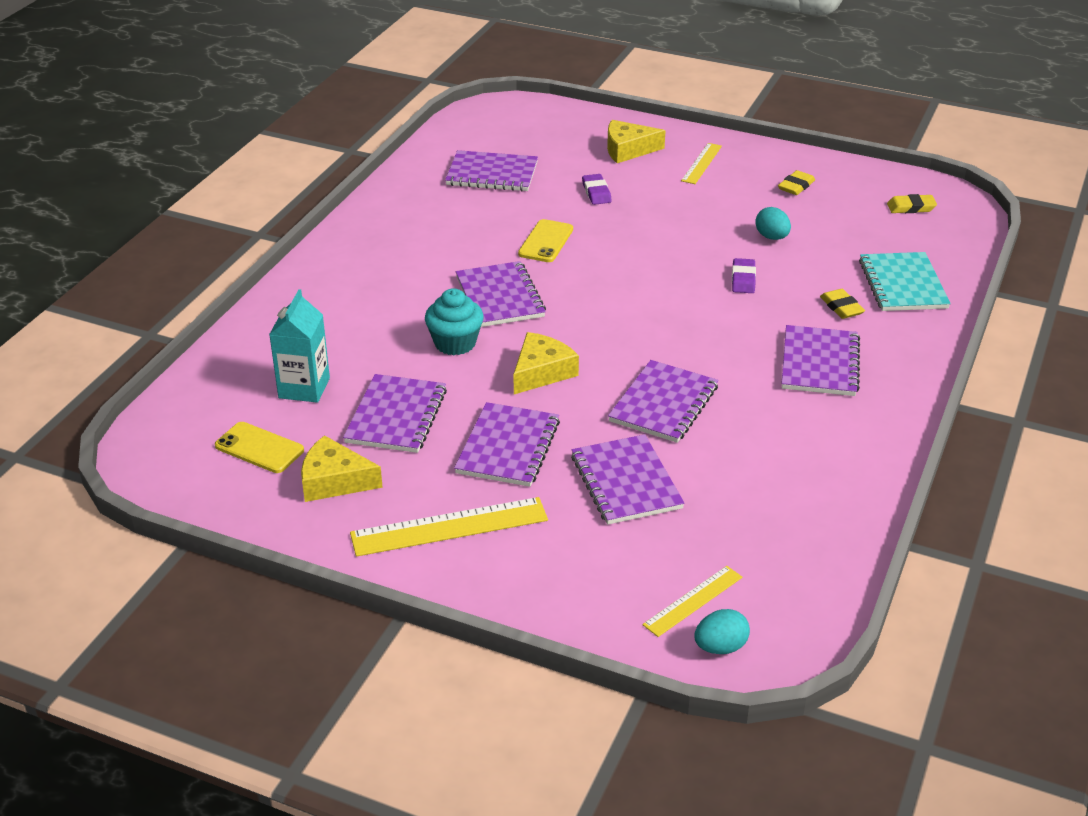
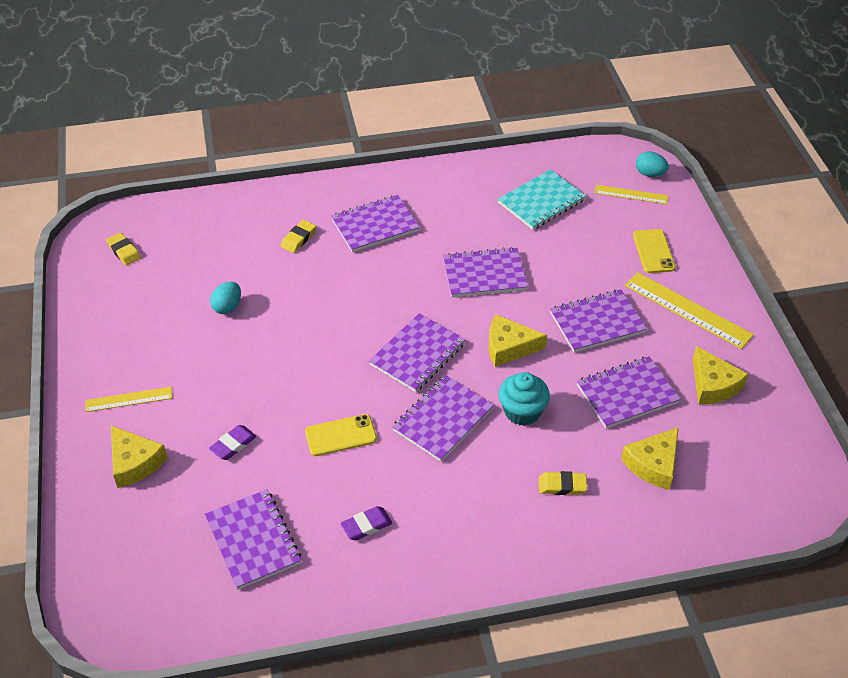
camera: 125 degrees left, 10 degrees up
yellow phone [215,422,304,473] -> yellow phone moved to [633,229,675,273]
turquoise carton [269,289,330,403] -> yellow cheese [621,427,679,490]
purple notebook [571,434,684,525] -> purple notebook moved to [369,313,466,392]
purple eraser [732,258,756,293] -> purple eraser moved to [340,506,392,540]
yellow eraser [778,170,815,195] -> yellow eraser moved to [539,471,587,495]
turquoise notebook [859,252,951,311] -> turquoise notebook moved to [498,169,586,230]

